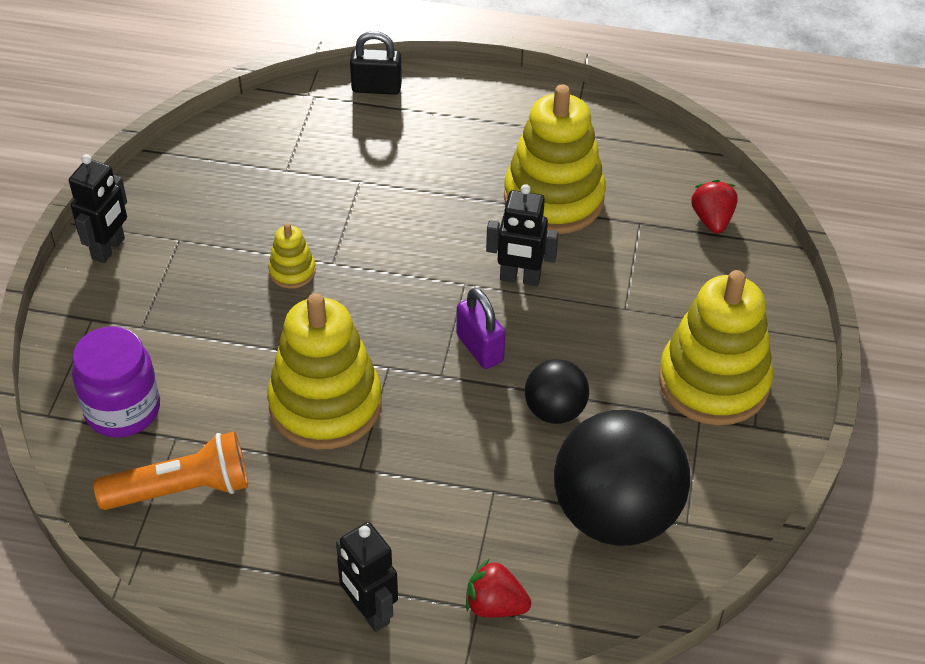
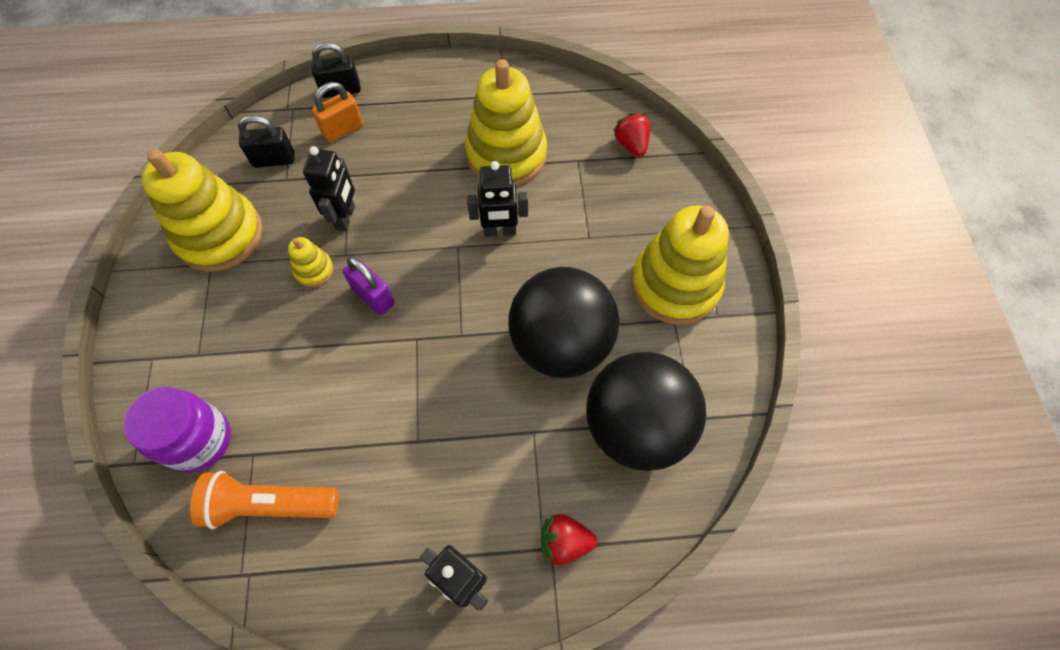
camera: 15 degrees left, 15 degrees up
black robot [69,154,127,263] -> black robot moved to [303,146,355,231]
orange flashlight [94,431,248,510] -> orange flashlight turned 150 degrees counterclockwise [190,471,339,529]
yellow stacking toy [267,293,382,449] -> yellow stacking toy moved to [141,149,262,272]
purple padlock [456,288,505,369] -> purple padlock moved to [343,256,395,315]
black ball [525,359,589,424] -> black ball [508,267,620,378], size x1.96
none -> black padlock [238,115,294,168]
none -> orange padlock [312,82,363,142]

